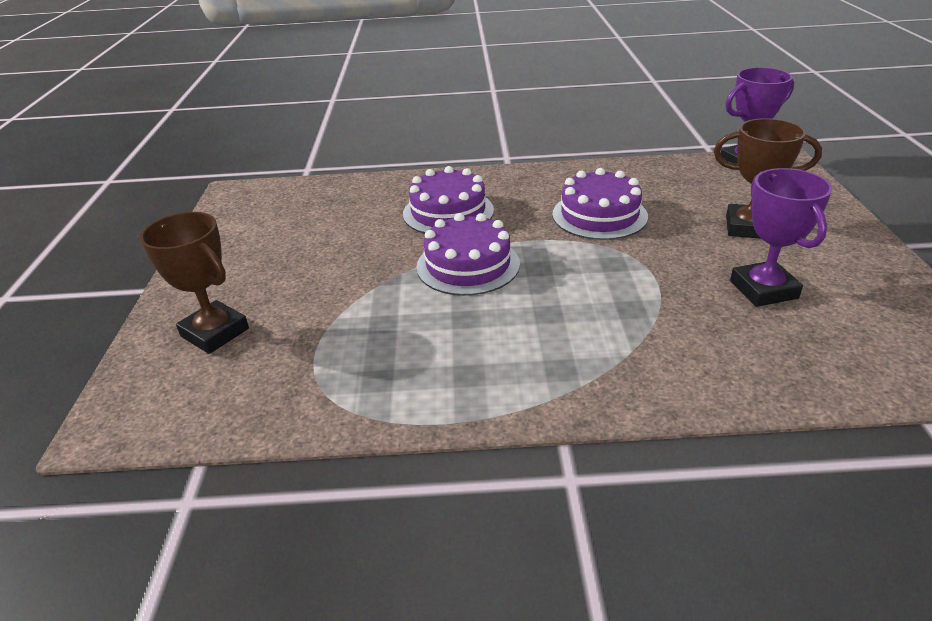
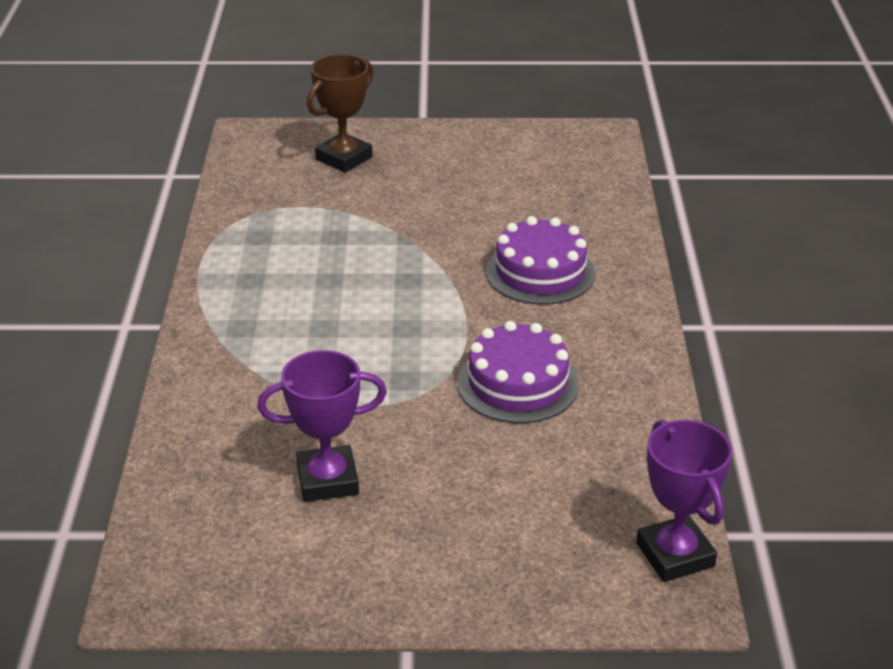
camera: 90 degrees right, 0 degrees up
purple cake [416,213,520,296] -> none
brown trophy [714,118,822,239] -> none

